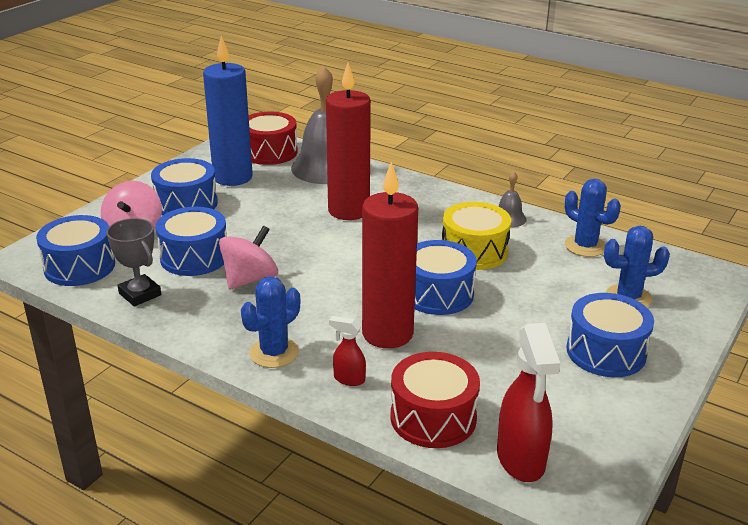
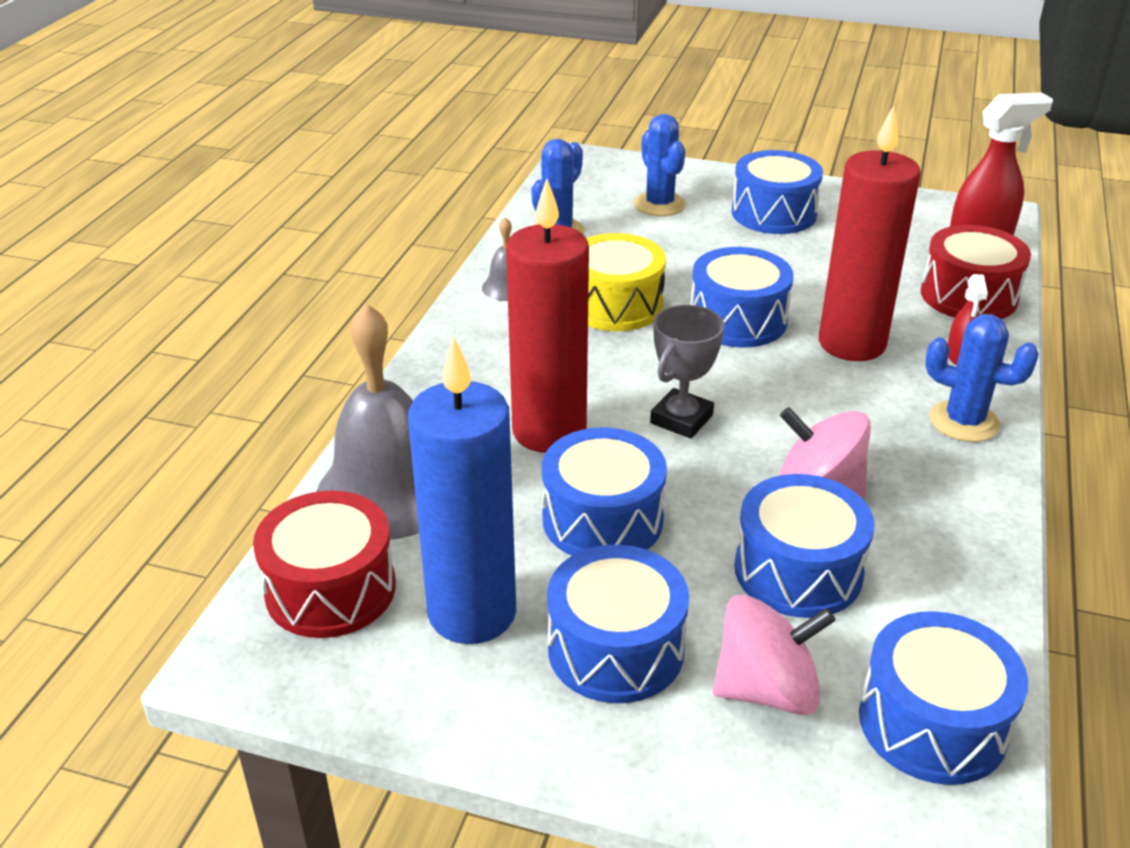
camera: 105 degrees left, 5 degrees up
grey trophy [106,218,161,306] -> grey trophy moved to [650,305,724,438]
none -> blue drum [542,427,667,556]

